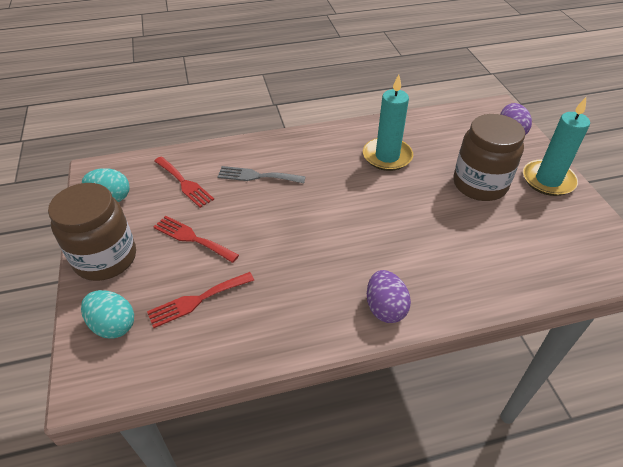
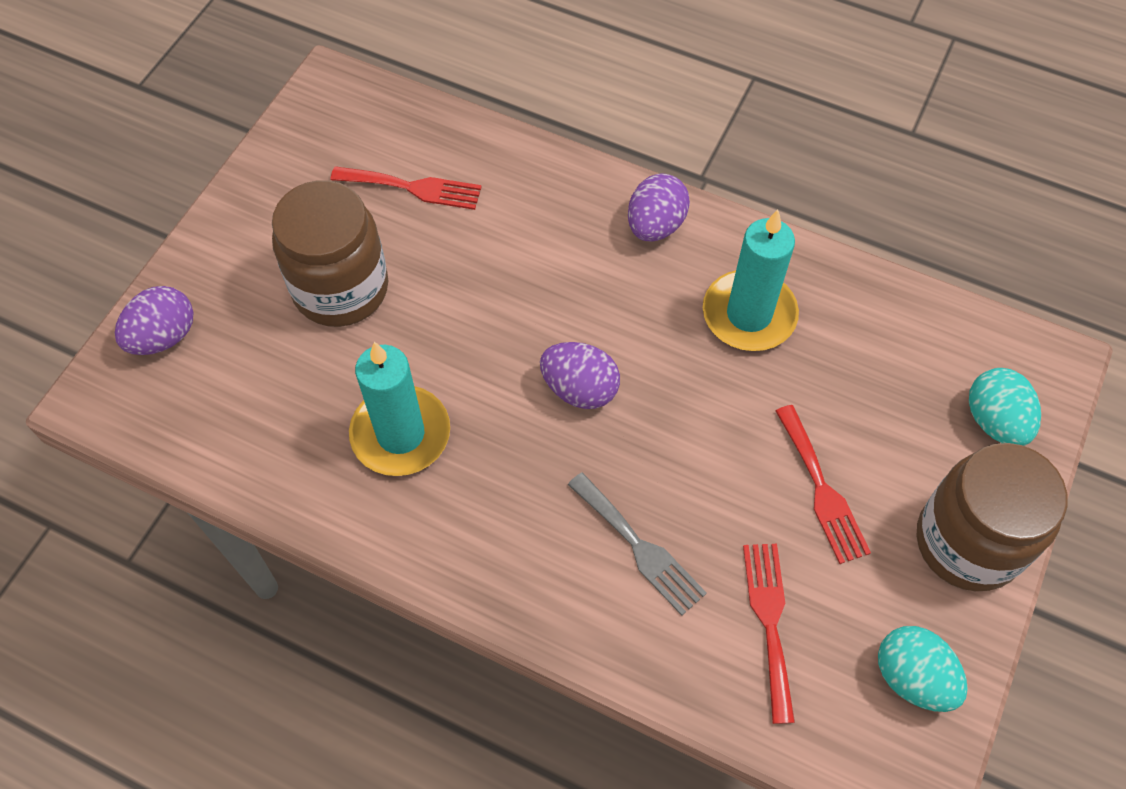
camera: 140 degrees left, 15 degrees up
red fork [147,272,254,328] -> red fork moved to [330,166,482,210]
turquoise candle [523,97,590,196] -> turquoise candle moved to [703,210,799,351]
none -> purple egg [540,342,620,409]

